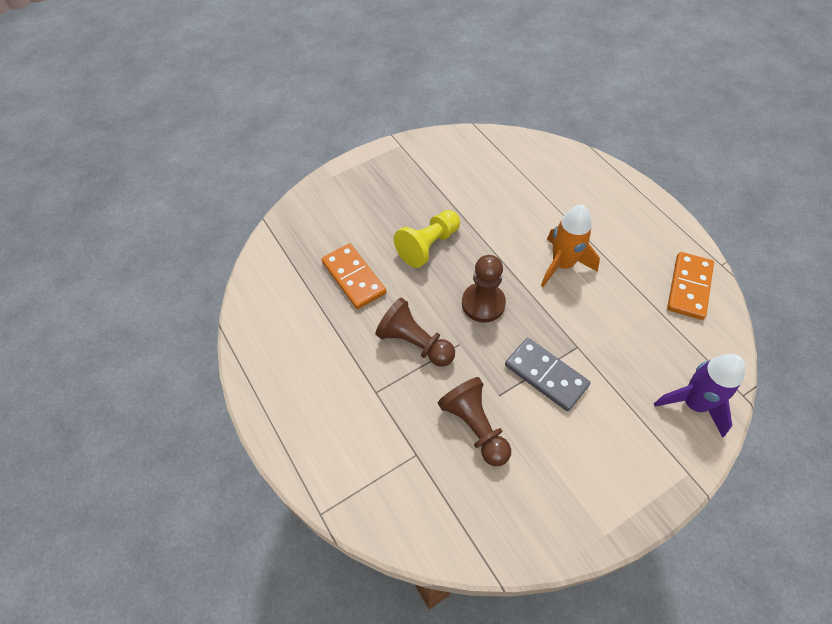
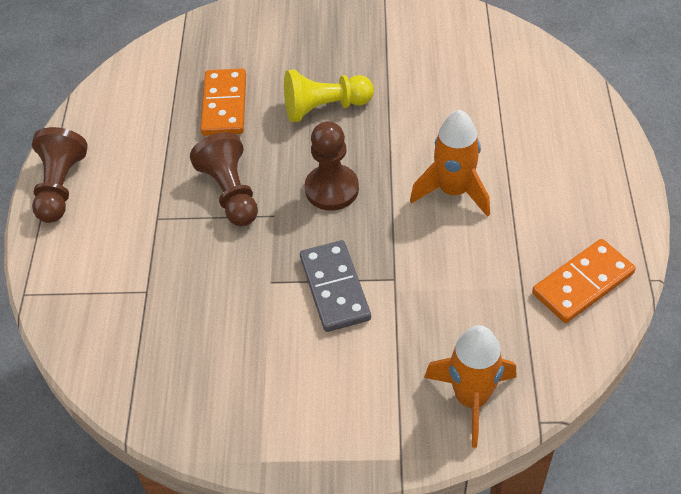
camera: 35 degrees right, 5 degrees down
brown pawn [438,377,511,466] -> brown pawn moved to [32,127,88,223]
purple rocket [654,354,745,438] -> orange rocket [424,325,517,448]

